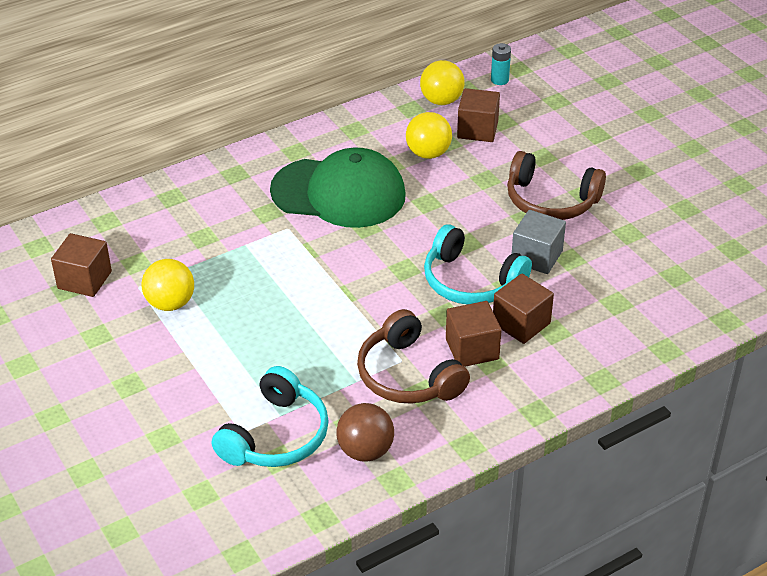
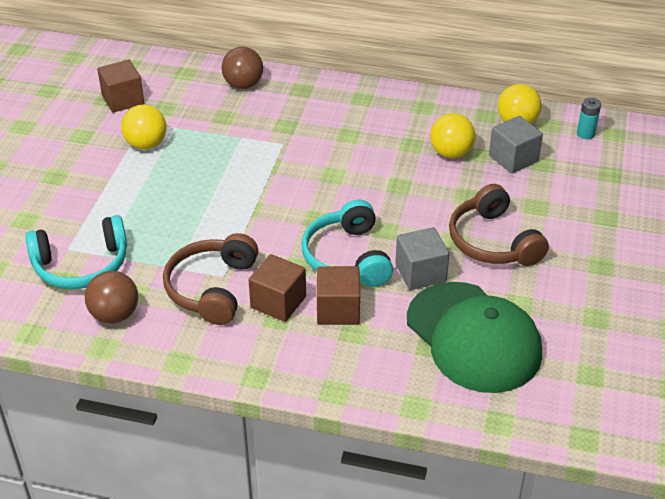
camera: 45 degrees right, 0 degrees up
green cap [270,148,406,228] -> green cap moved to [407,282,542,393]
brown cube [457,88,500,142] -> grey cube [489,116,543,174]
none -> brown ball [222,47,263,89]

